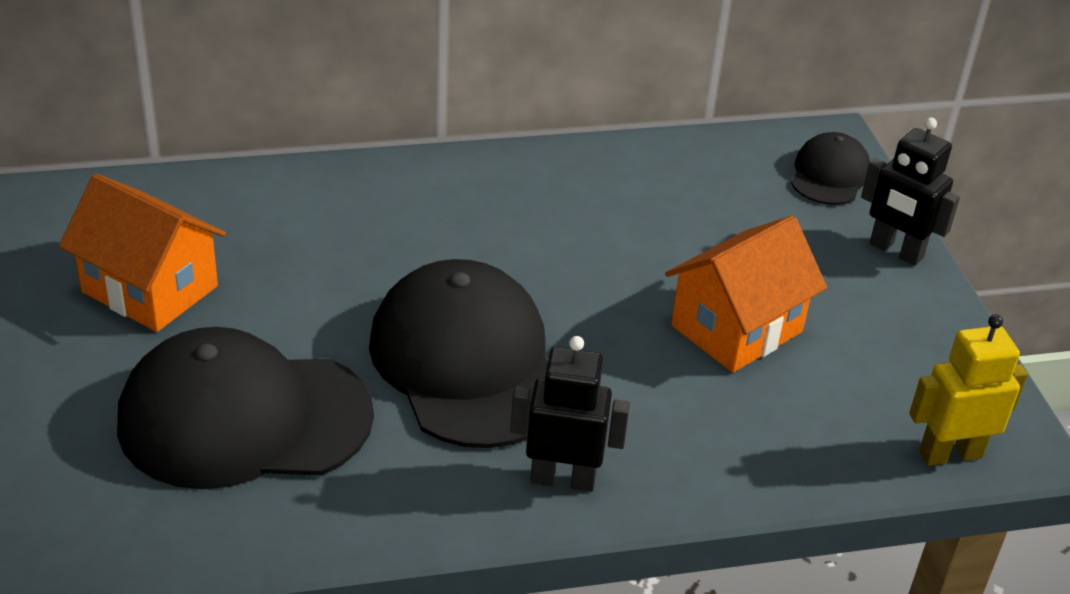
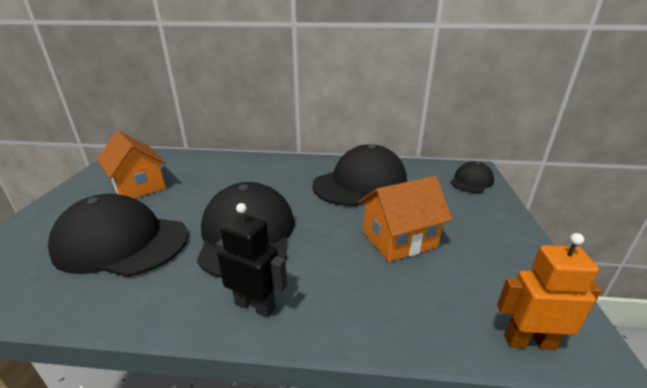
camera: 20 degrees right, 10 degrees down
black robot [861,117,960,266] -> none
yellow robot [909,314,1028,466] -> orange robot [497,233,602,350]
none -> black cap [312,144,407,206]

